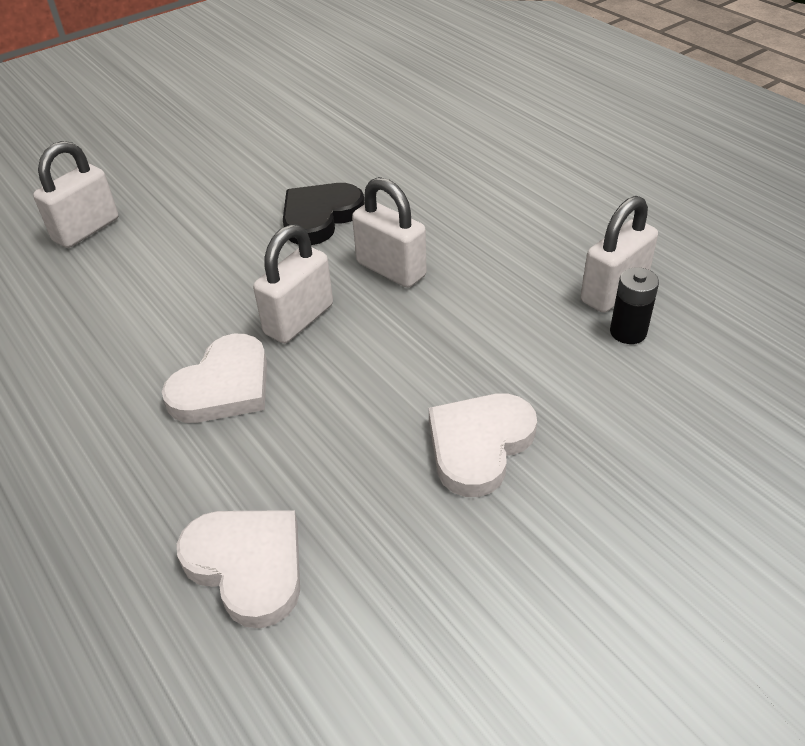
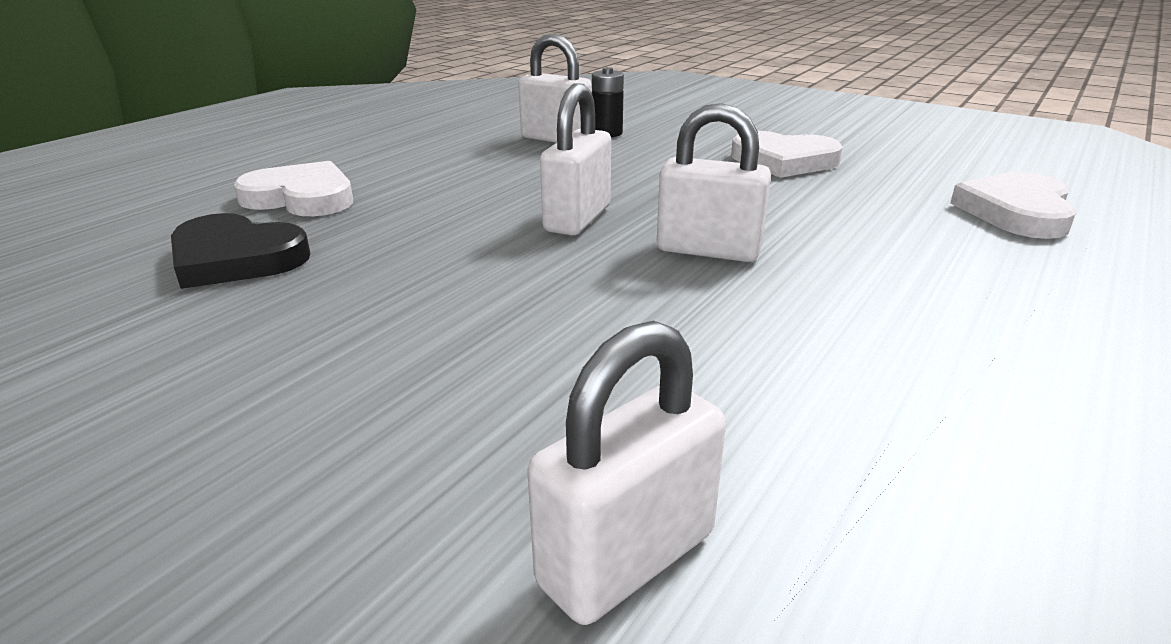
camera: 110 degrees left, 15 degrees down
white padlock [33,141,118,248] -> white padlock turned 60 degrees counterclockwise [527,321,726,625]
white heart [162,334,267,423] -> white heart moved to [234,161,353,216]
black heart [283,183,364,245] -> black heart moved to [171,213,310,289]

